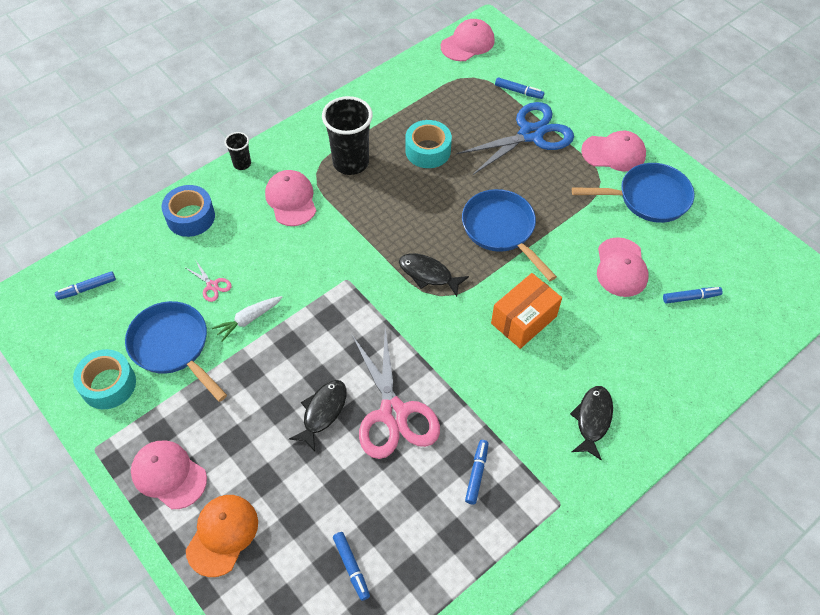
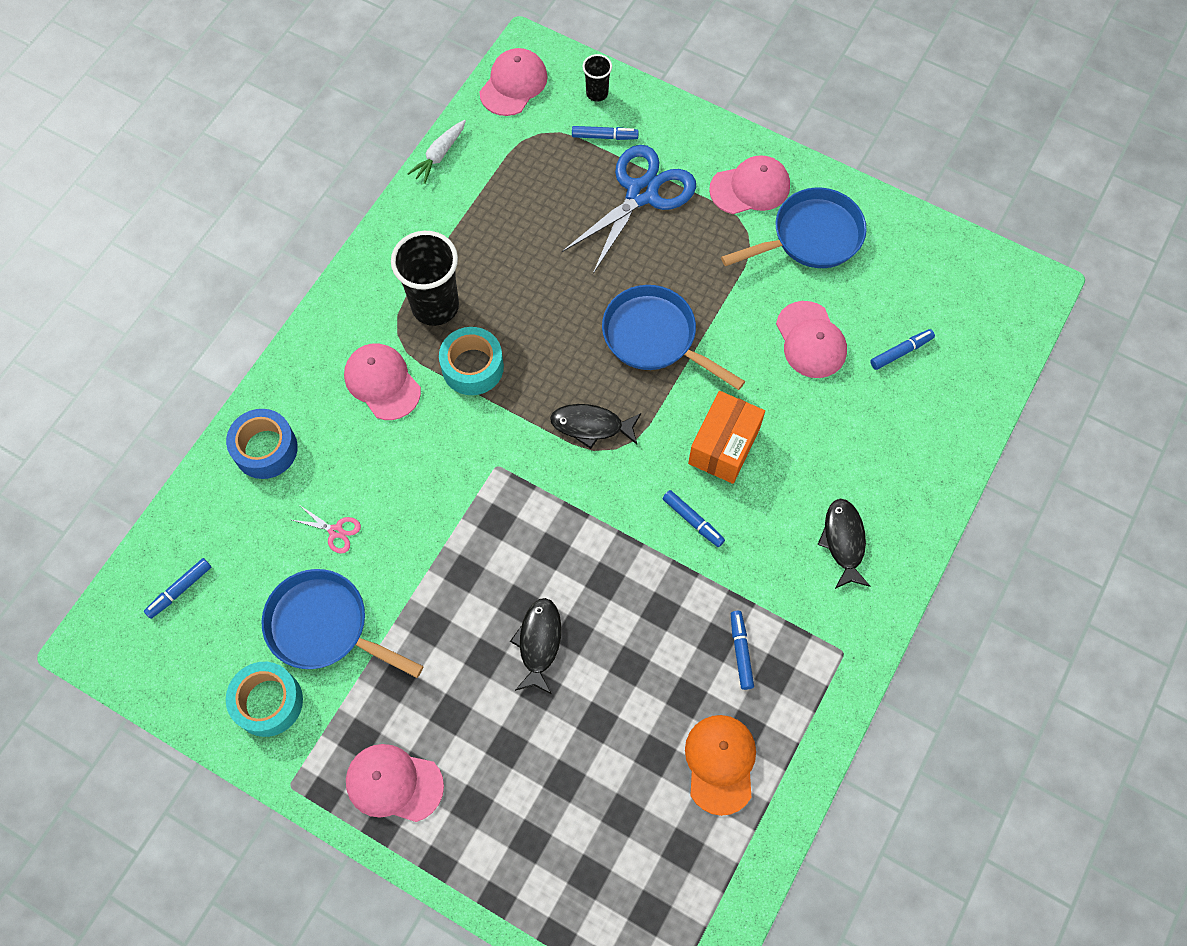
camera: 20 degrees left, 10 degrees up
orange cap [186,495,258,577] -> orange cap moved to [685,715,756,816]
white carrot [212,296,283,342] -> white carrot moved to [407,120,466,184]
black cup [225,132,251,170] -> black cup moved to [583,54,612,102]
blue marker [333,532,370,601] -> blue marker moved to [662,490,725,547]
pink scissors [352,328,440,459] -> none
turquoise tape [405,120,452,168] -> turquoise tape moved to [439,327,504,395]

